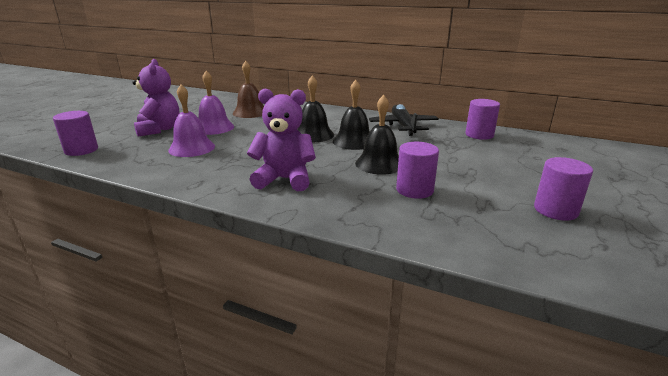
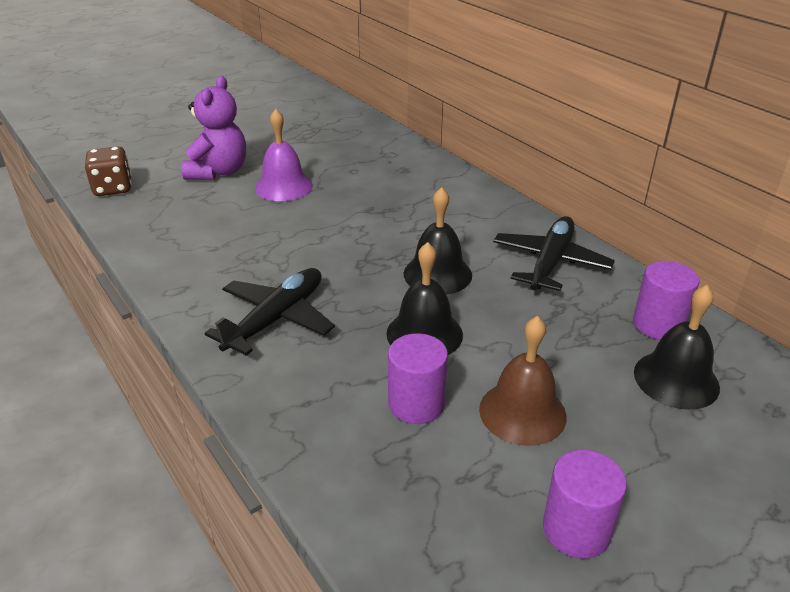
camera: 30 degrees right, 10 degrees up
purple cylinder [53,111,98,156] -> brown dice [85,147,131,196]
purple bell [168,85,215,157] -> none
brown bell [233,61,264,118] -> brown bell moved to [479,316,567,446]
purple teddy bear [247,88,316,191] -> black plane [204,268,335,356]
black bell [297,75,334,142] -> black bell moved to [634,285,720,410]

